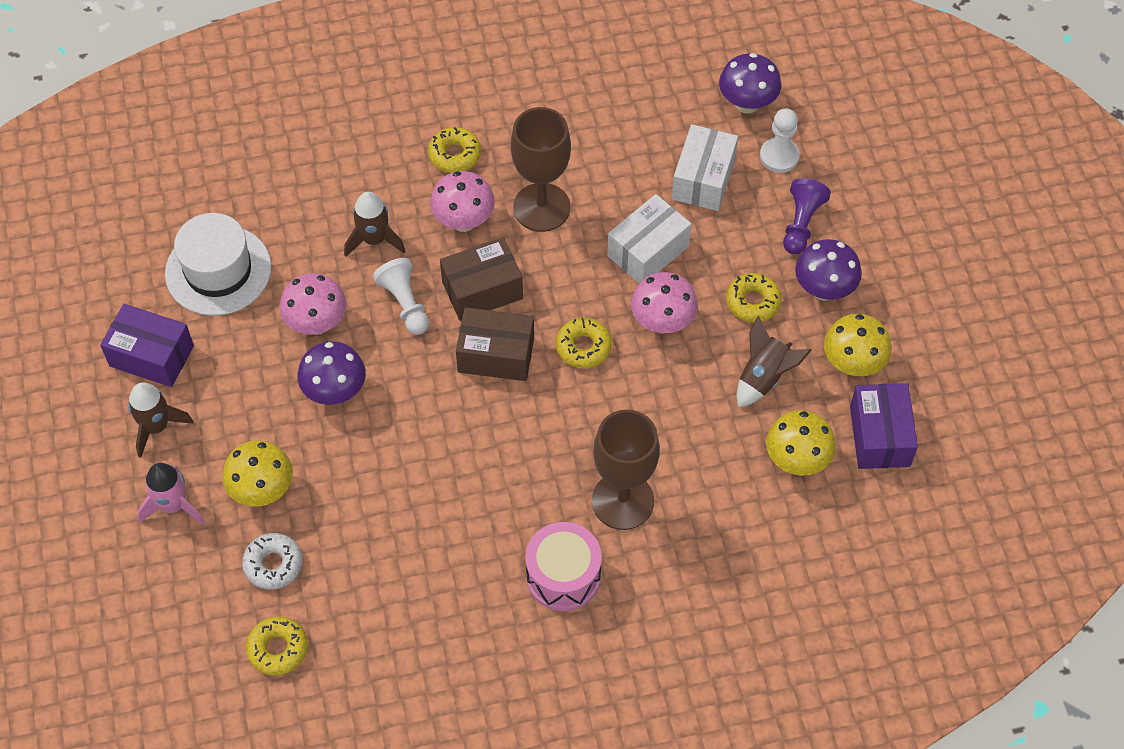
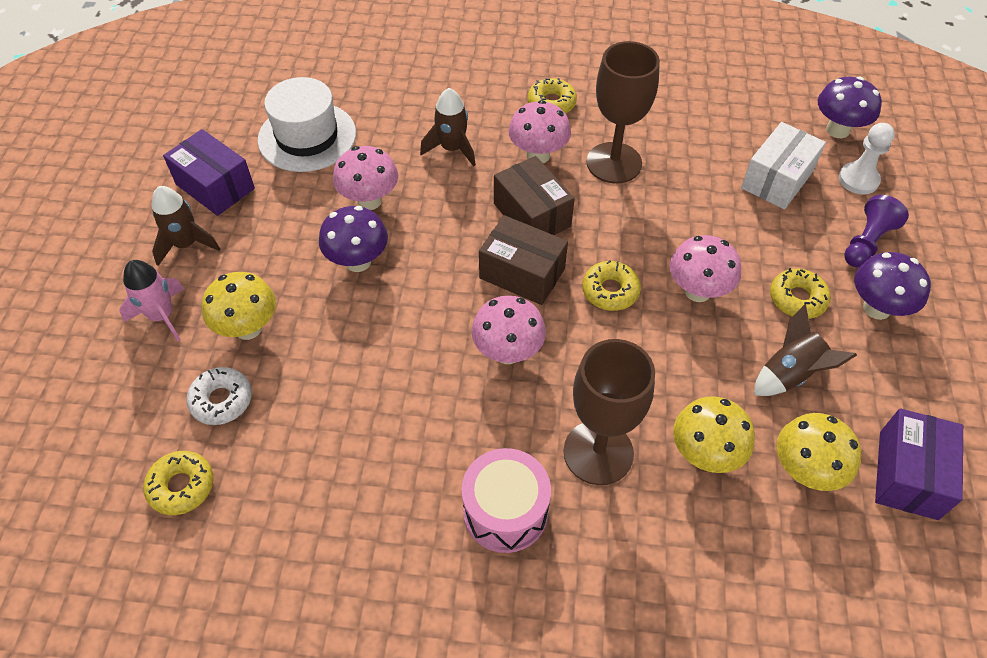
camera: 20 degrees right, 5 degrees down
white pawn [373,258,429,335] -> none
brown box [440,237,523,321] -> brown box turned 60 degrees clockwise [494,156,575,235]
white box [607,194,691,283] -> none
yellow mushroom [824,314,892,376] -> yellow mushroom moved to [673,396,755,473]
none -> pink mushroom [471,295,546,364]

